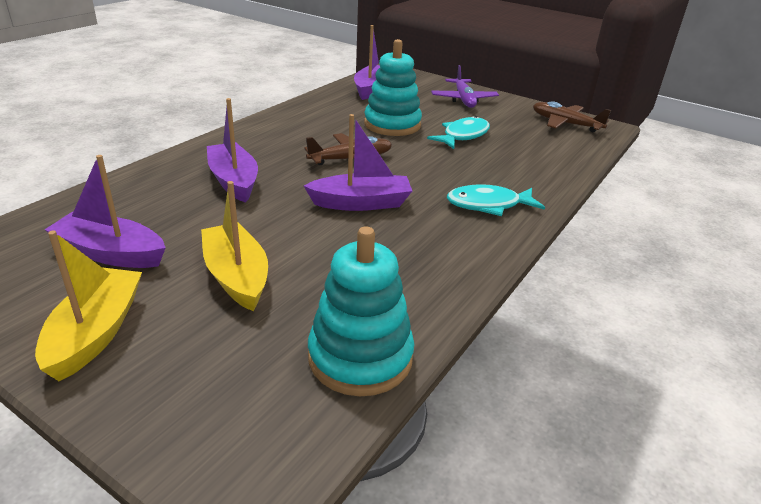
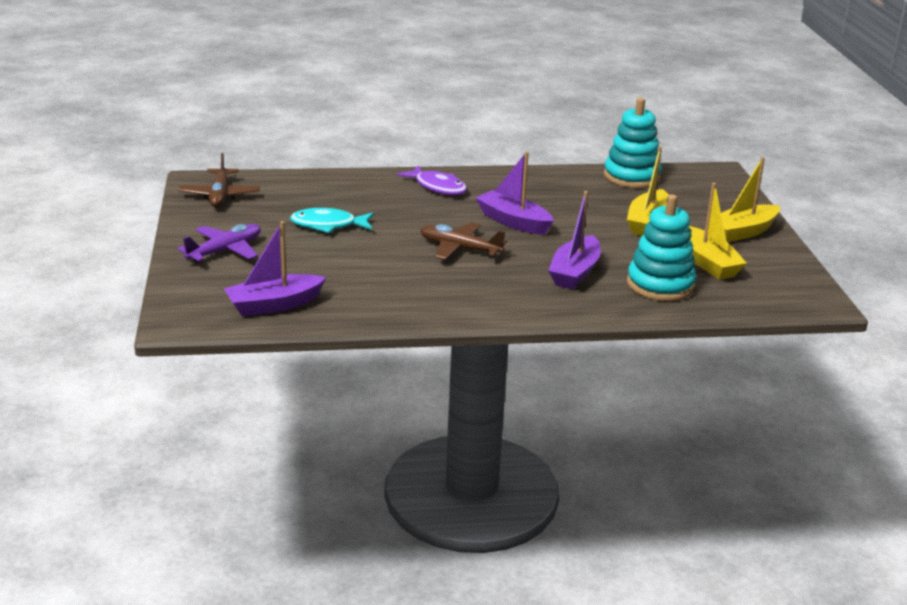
camera: 130 degrees left, 5 degrees down
purple boat [45,155,166,268] -> yellow boat [688,183,747,280]
turquoise stacking toy [364,39,422,136] -> turquoise stacking toy moved to [627,194,696,301]
turquoise fish [447,184,545,216] -> purple fish [397,165,467,195]

